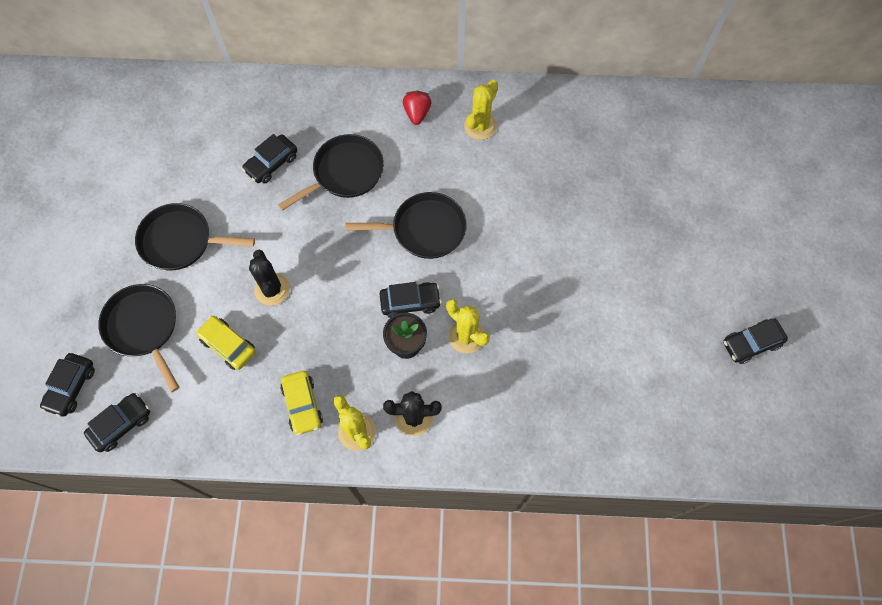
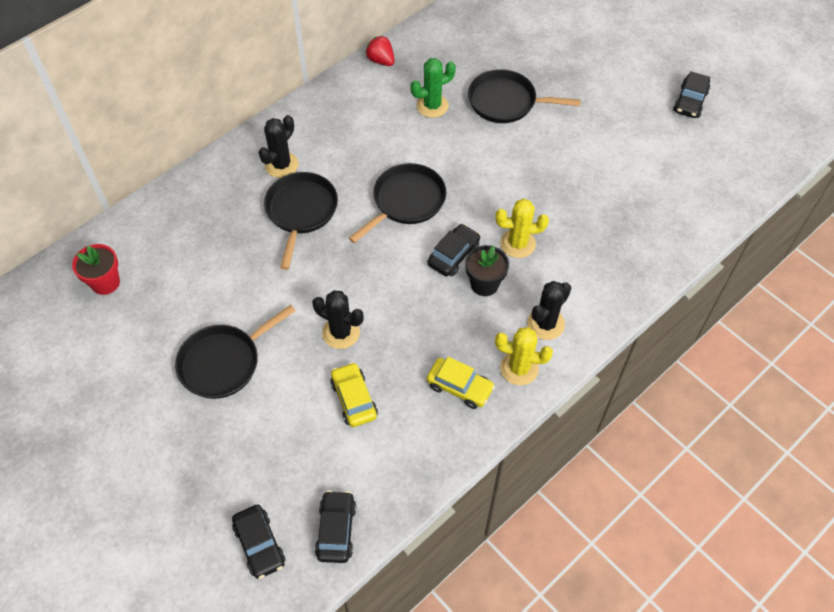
camera: 45 degrees left, 10 degrees down
black pan [98,284,179,392] -> black pan moved to [468,69,581,123]
yellow car [196,316,256,370] -> yellow car turned 75 degrees clockwise [330,362,378,427]
black car [242,134,297,184] -> none
red strawberry [403,91,431,125] -> red strawberry moved to [365,35,395,66]
yellow cactus [464,80,498,140] -> none
none -> red flower pot [72,244,120,295]
none -> black cactus [258,115,298,178]
none -> green cactus [410,58,456,118]

